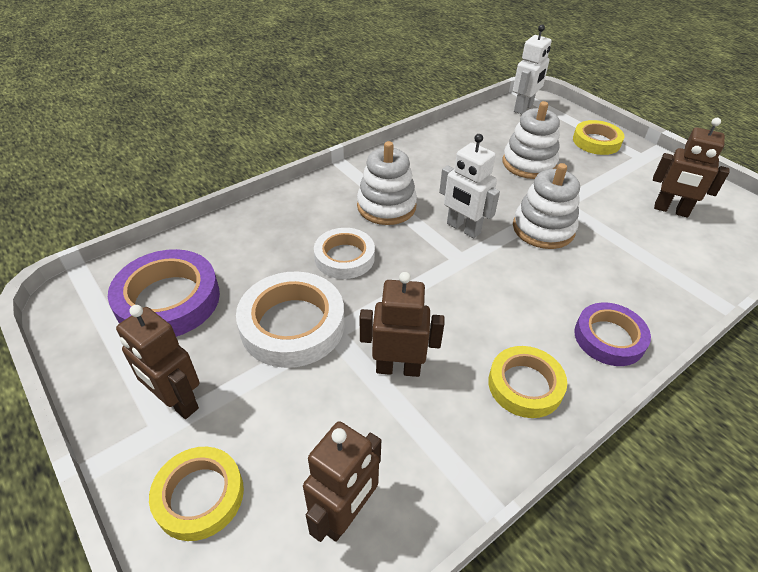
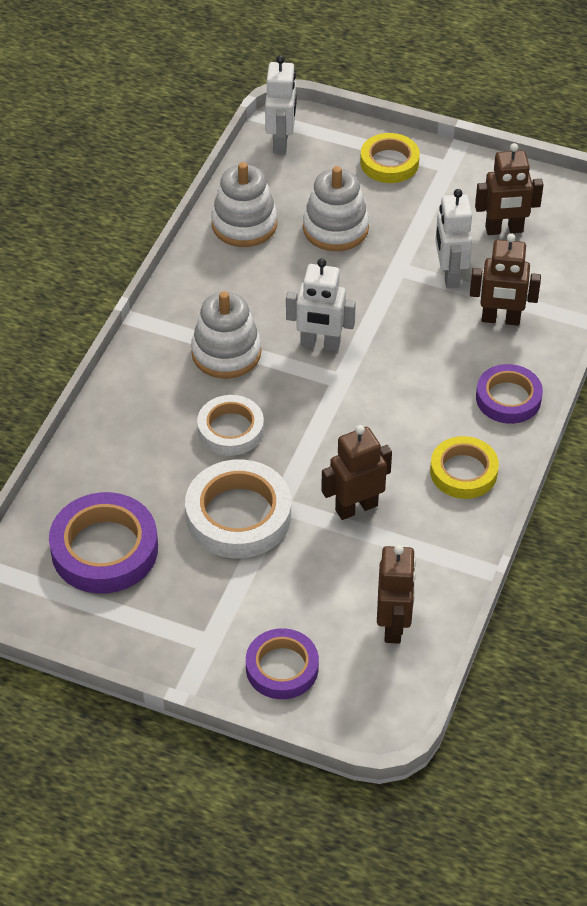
camera: 30 degrees left, 5 degrees up
brown robot [116,305,199,419] -> brown robot moved to [470,233,541,326]
yellow tape [149,447,244,541] -> purple tape [246,628,319,699]
white stacking toy [513,163,580,249] -> white stacking toy moved to [211,162,277,247]
none -> white robot [435,189,473,288]

